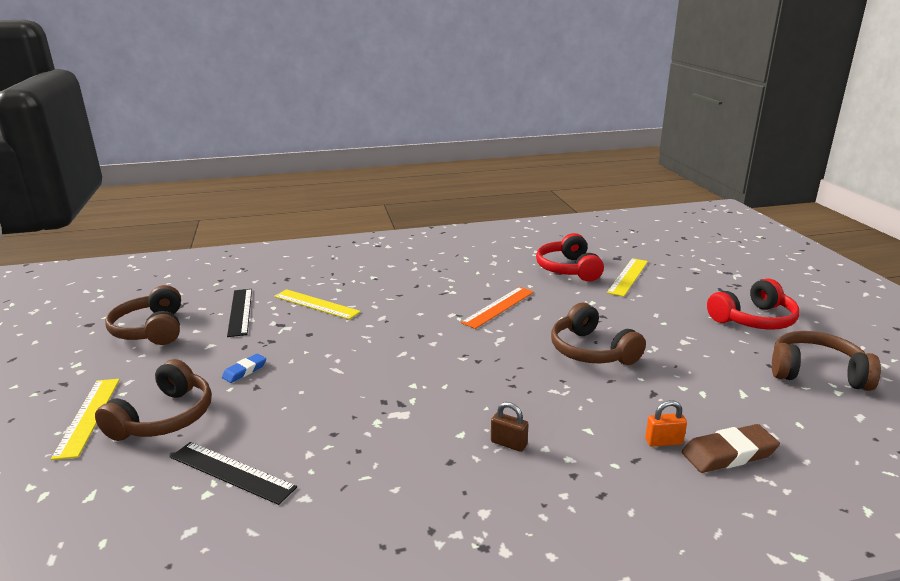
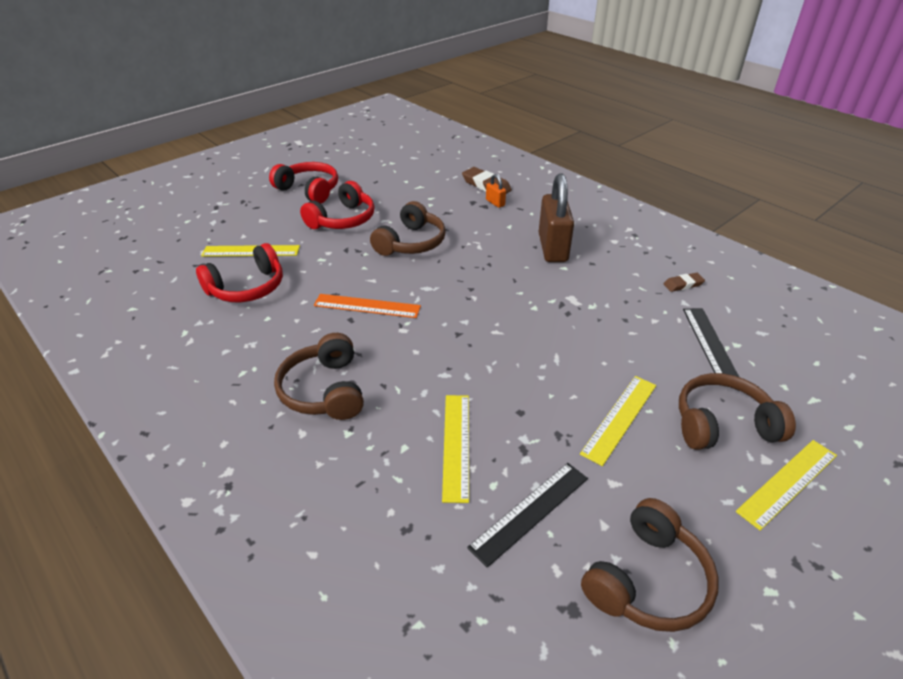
camera: 120 degrees left, 15 degrees up
blue eraser [222,354,266,383] -> yellow ruler [580,376,656,466]
brown padlock [491,402,529,452] -> brown padlock [539,173,574,262], size x2.30
brown headphones [772,331,881,391] -> brown headphones moved to [274,333,364,420]
none -> red headphones [300,181,375,229]
none -> brown eraser [663,273,705,292]

